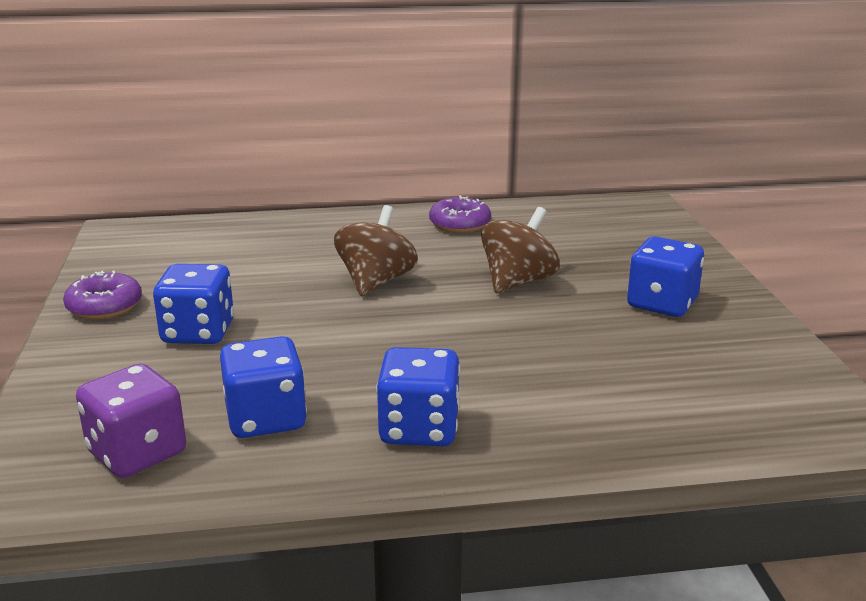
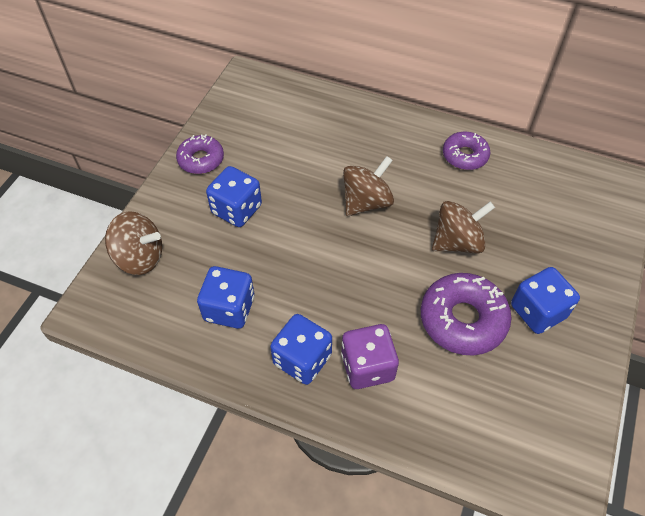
camera: 30 degrees right, 30 degrees up
purple dice [76,364,186,478] -> purple dice moved to [341,324,399,389]
none -> brown spinning top [105,211,162,275]
none -> purple donut [421,273,512,355]

